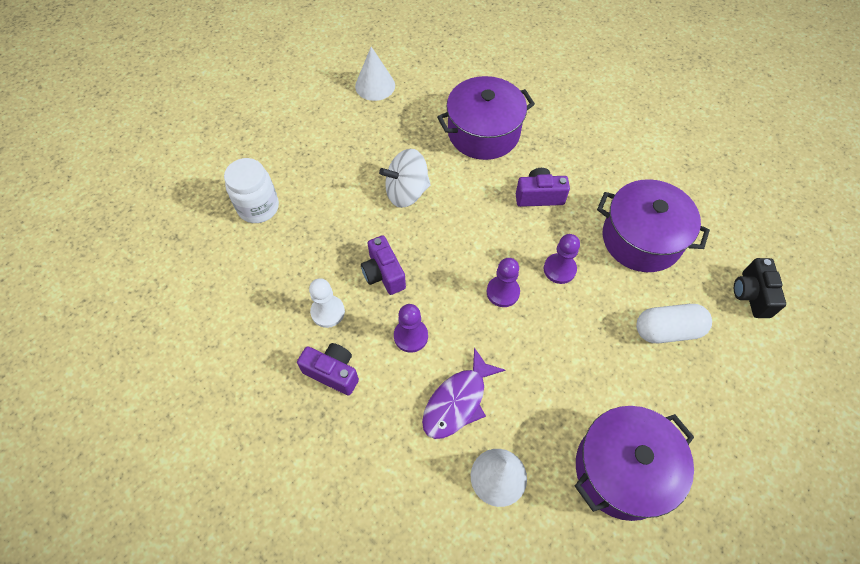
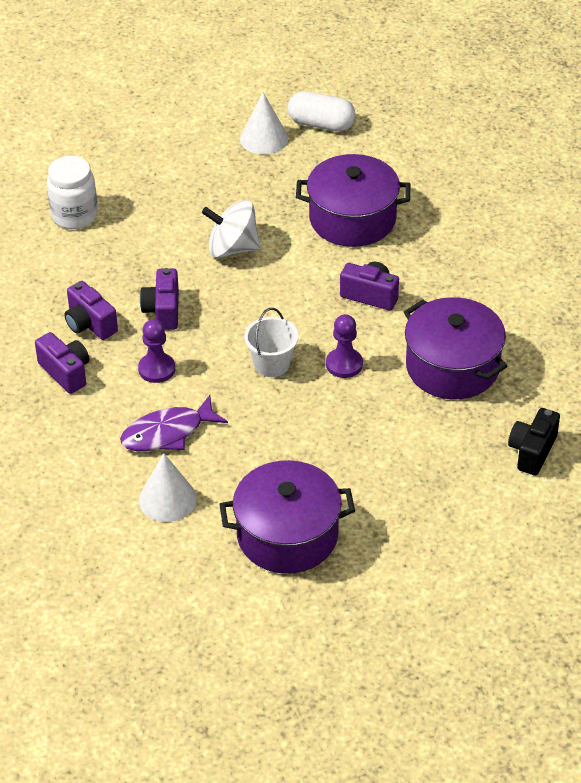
camera: 25 degrees right, 15 degrees down
white pawn [309,278,345,328] -> purple camera [64,281,118,340]
purple pawn [487,258,520,307] -> white bucket [244,308,299,377]
white capsule [636,304,712,343] -> white capsule moved to [288,91,356,132]

